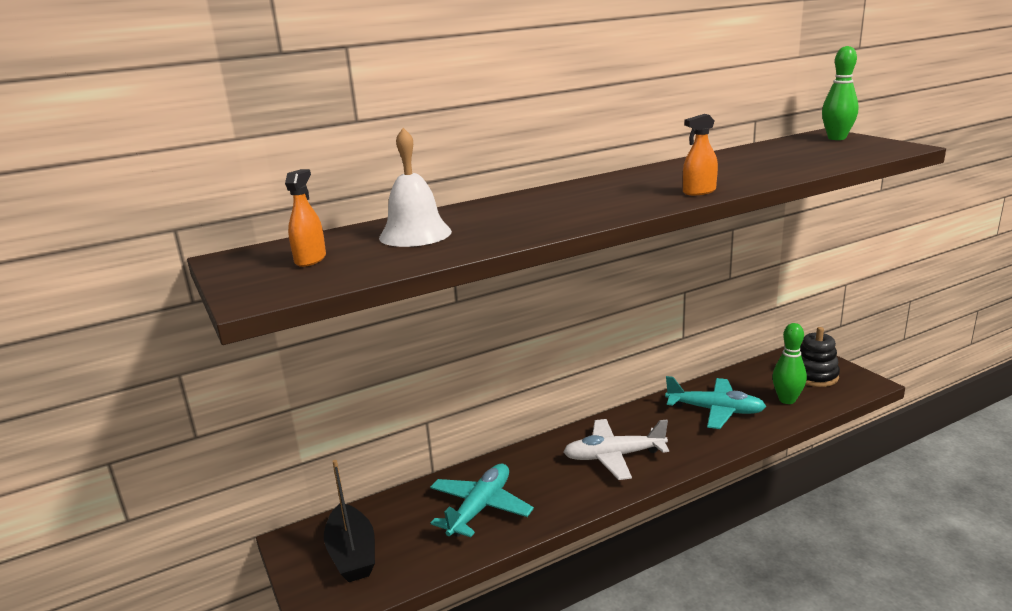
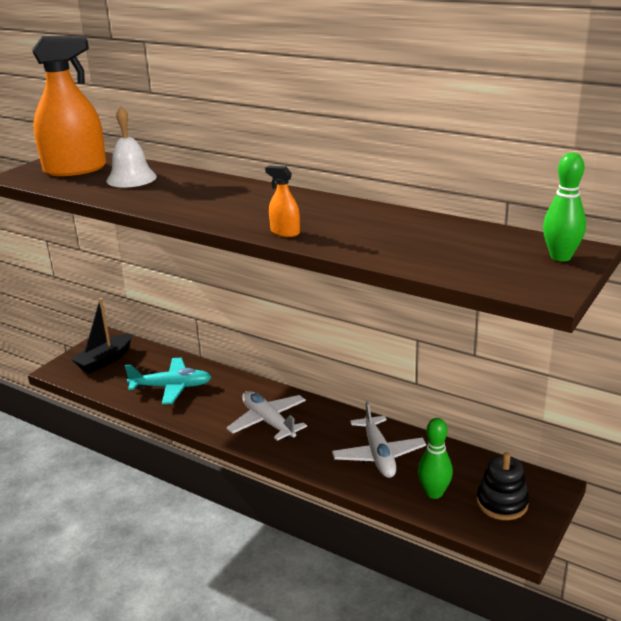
camera: 60 degrees right, 5 degrees up
orange spray bottle [285,169,326,267] -> orange spray bottle [32,36,106,176], size x2.33
turquoise plane [665,376,766,429] -> white plane [332,401,426,478]

